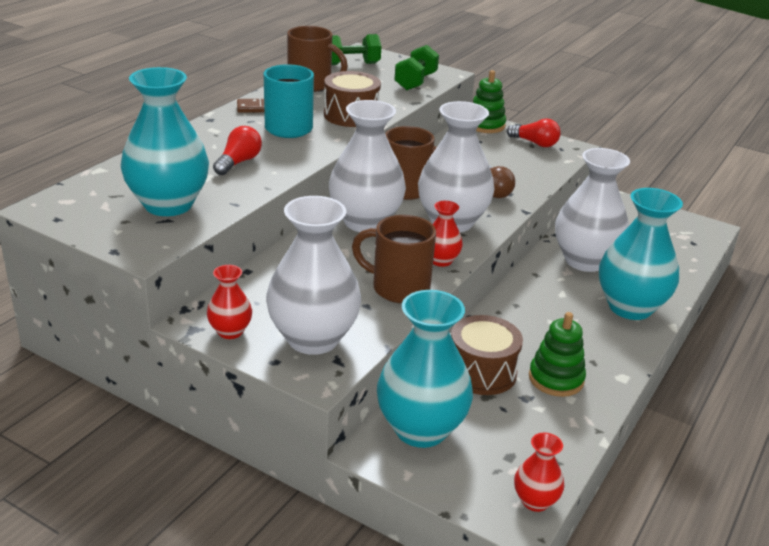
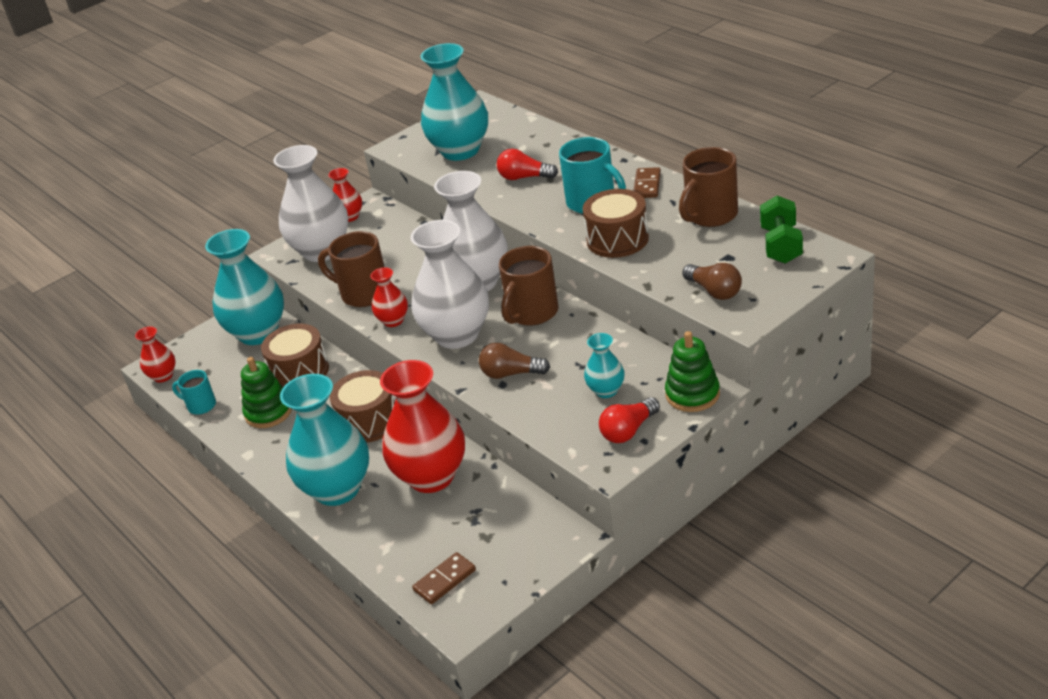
camera: 115 degrees right, 5 degrees up
red light bulb [213,126,262,175] -> red light bulb turned 150 degrees clockwise [497,149,558,180]
brown mug [352,215,436,303] -> brown mug turned 105 degrees counterclockwise [318,231,385,307]
green dumbbell [394,45,439,90] -> brown light bulb [682,263,742,300]
white vase [555,148,630,272] -> red vase [380,360,465,493]
none -> turquoise mug [172,370,216,415]
none -> brown drum [329,370,396,443]
none -> brown domino [412,552,476,604]
none -> turquoise vase [584,333,624,398]

